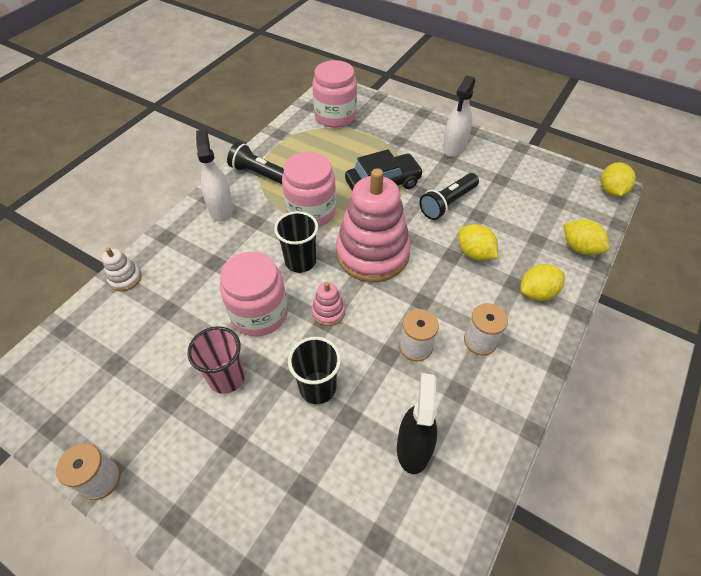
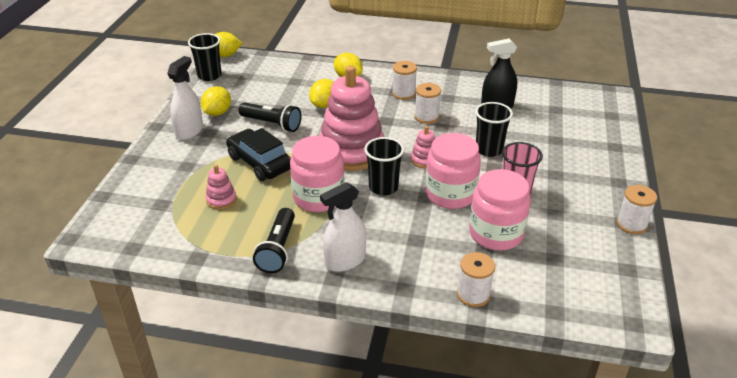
camera: 110 degrees left, 15 degrees down
white stacking toy [102,247,141,291] -> white spool [457,252,495,307]
pink jar [312,60,357,128] -> pink jar moved to [469,169,531,251]
white spray bottle [443,76,476,157] -> white spray bottle turned 75 degrees counterclockwise [167,56,203,140]
yellow lemon [564,219,609,255] -> yellow lemon moved to [201,86,231,116]
none -> black cup [188,33,221,81]
none -> pink stacking toy [206,165,237,209]

